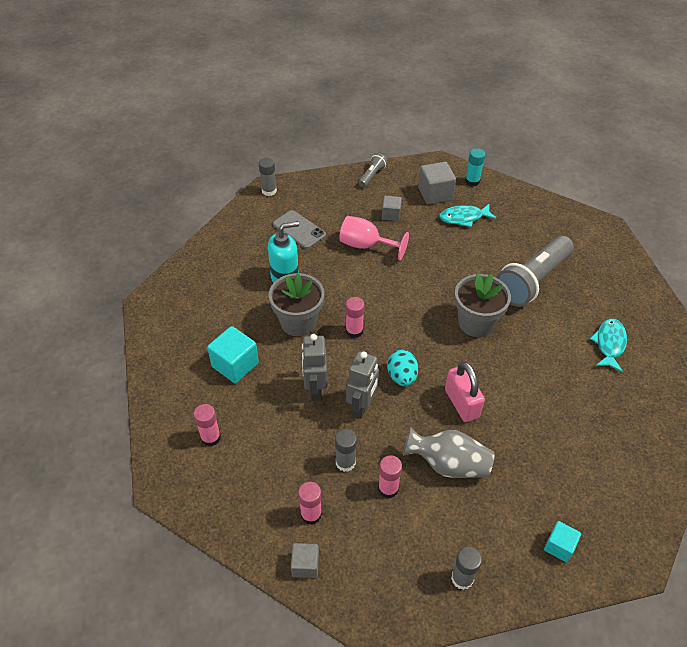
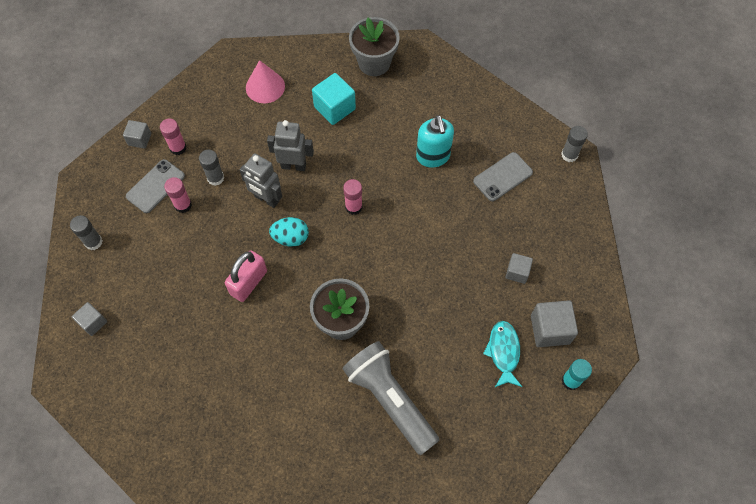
camera: 100 degrees right, 15 degrees up
pink glue stick [194,404,221,447] -> pink cone [246,60,285,103]
grey flower pot [269,273,324,336] -> grey flower pot moved to [349,17,400,76]
pink goblet [339,216,409,260] -> none
grey flashlight [359,153,388,187] -> none
grey vase [403,427,494,478] -> none
pink padlock [445,362,485,422] -> pink padlock turned 45 degrees counterclockwise [225,250,267,302]
turquoise cube [544,521,581,562] -> grey cube [72,302,107,336]
turquoise fish [590,319,627,372] -> none
none -> grey phone [126,159,185,213]

